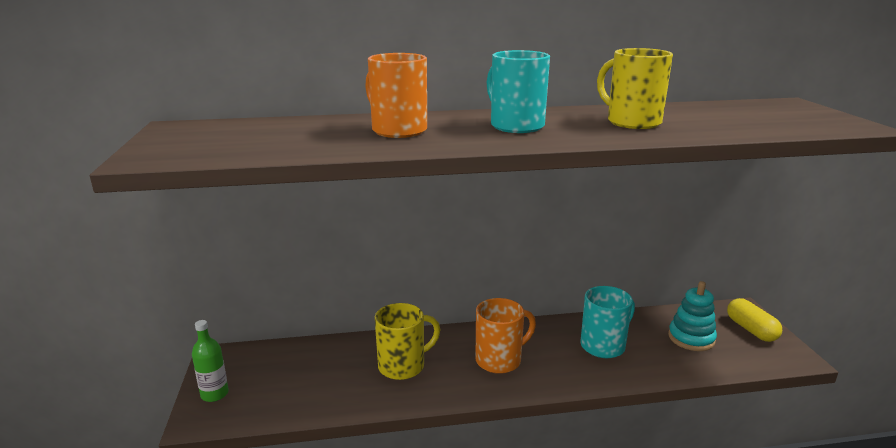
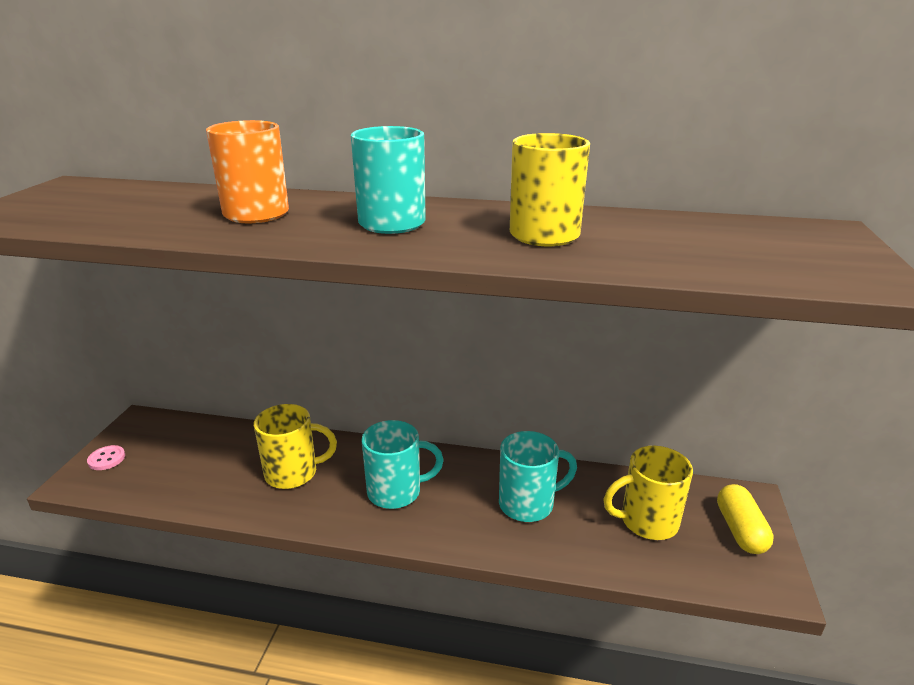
camera: 20 degrees right, 5 degrees up
green bottle [192,320,229,402] -> pink button [87,445,125,470]
orange mug [475,298,536,374] -> turquoise mug [361,420,444,509]
turquoise stacking toy [668,281,717,351] -> yellow mug [603,446,693,540]

